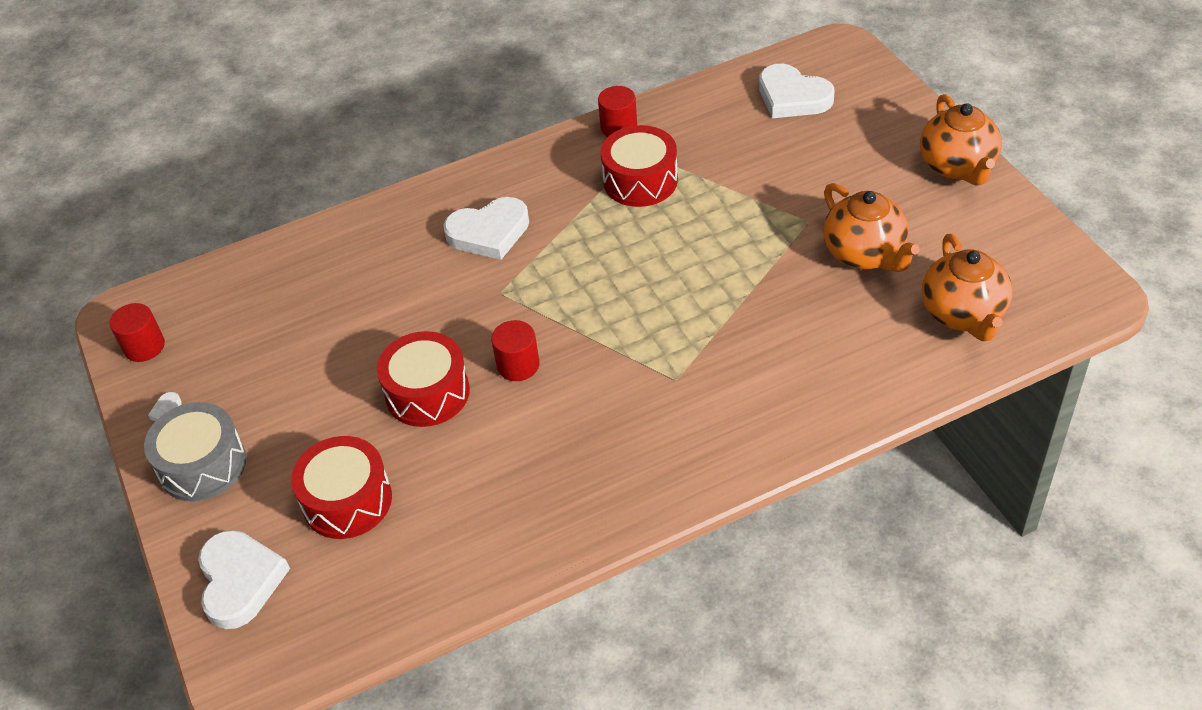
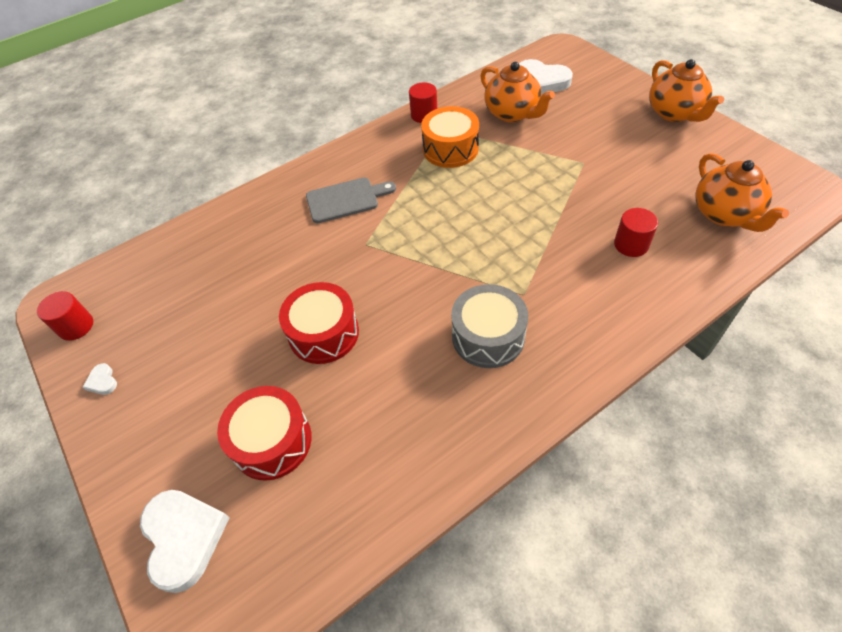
camera: 10 degrees left, 5 degrees up
grey drum [144,402,246,502] -> grey drum moved to [451,284,528,368]
white heart [443,197,529,260] -> grey cutting board [306,178,396,223]
red cylinder [491,320,539,381] -> red cylinder moved to [614,208,658,257]
red drum [601,125,678,207] -> orange drum [421,106,479,168]
orange teapot [823,183,920,272] -> orange teapot moved to [480,62,555,122]

